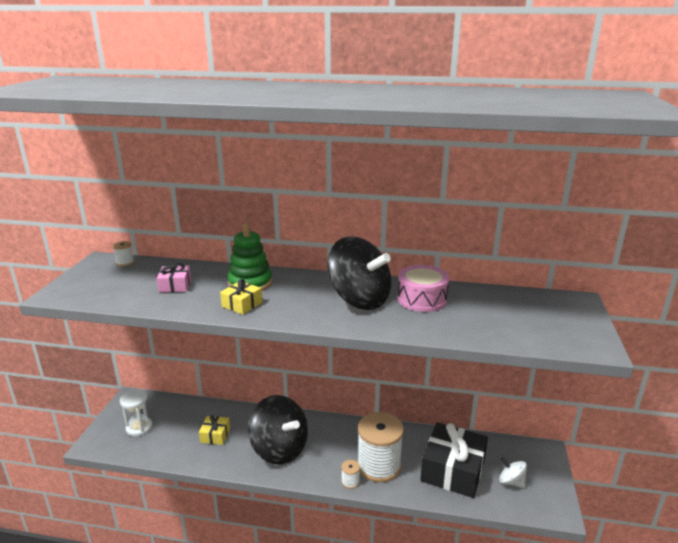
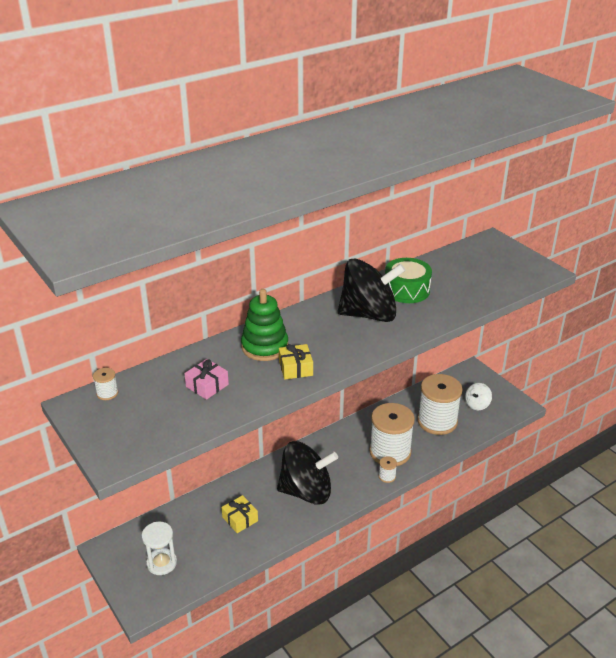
camera: 45 degrees left, 10 degrees up
pink drum [398,265,449,312] -> green drum [385,258,432,303]
black gift [420,422,488,498] -> white spool [417,374,463,435]
white spinning top [499,457,527,488] -> white spinning top turned 45 degrees counterclockwise [465,383,492,410]

